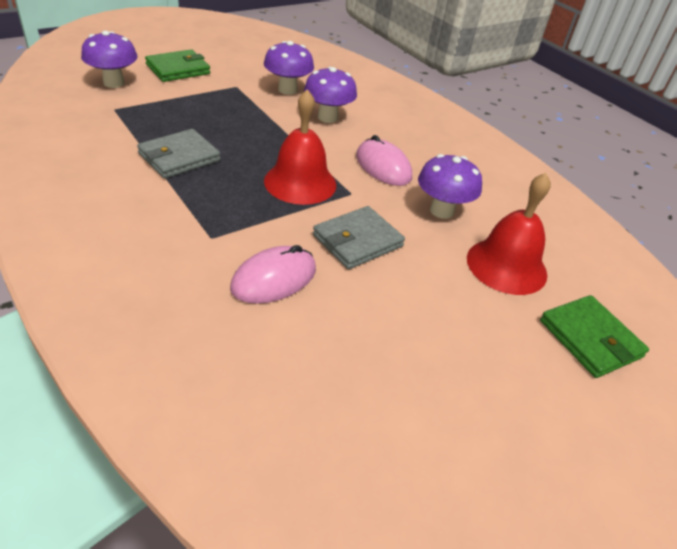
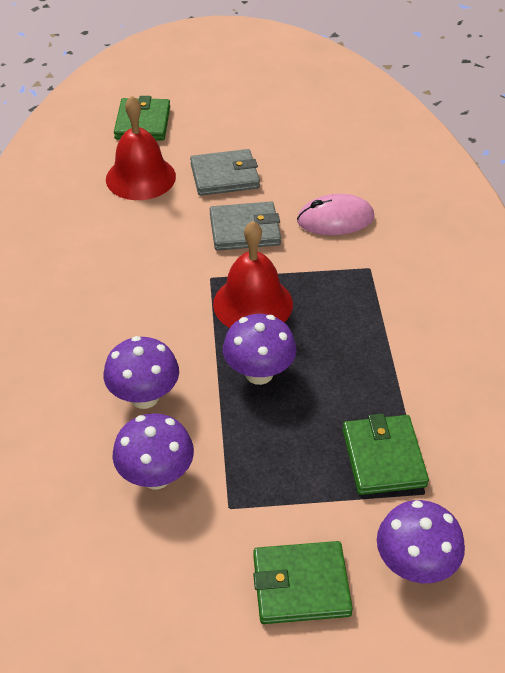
camera: 145 degrees left, 5 degrees up
grey wallet [137,129,220,178] -> grey wallet moved to [190,149,260,196]
pink mouse [356,135,412,186] -> none
purple mushroom [418,154,482,219] -> purple mushroom moved to [223,314,297,385]
none -> green wallet [342,414,429,495]

